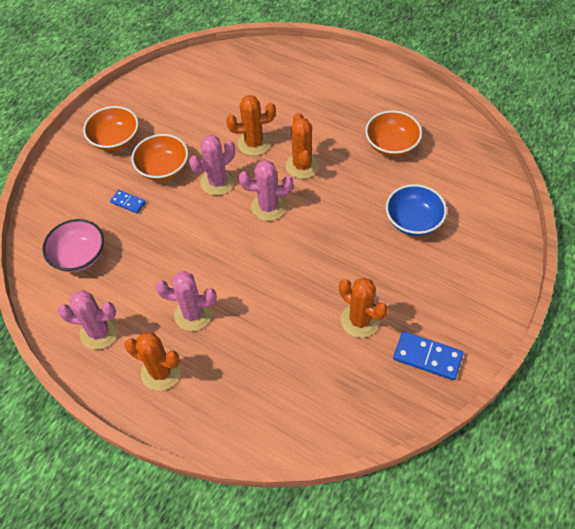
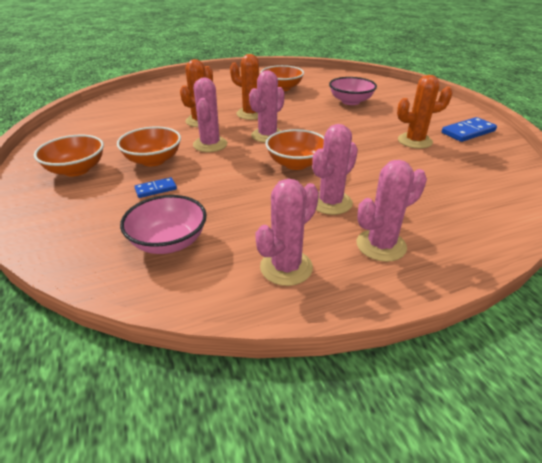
camera: 55 degrees left, 20 degrees down
orange cactus [125,332,181,391] -> pink cactus [357,160,427,262]
blue bowl [386,184,447,236] -> pink bowl [329,77,377,105]
none -> orange bowl [265,129,324,170]

